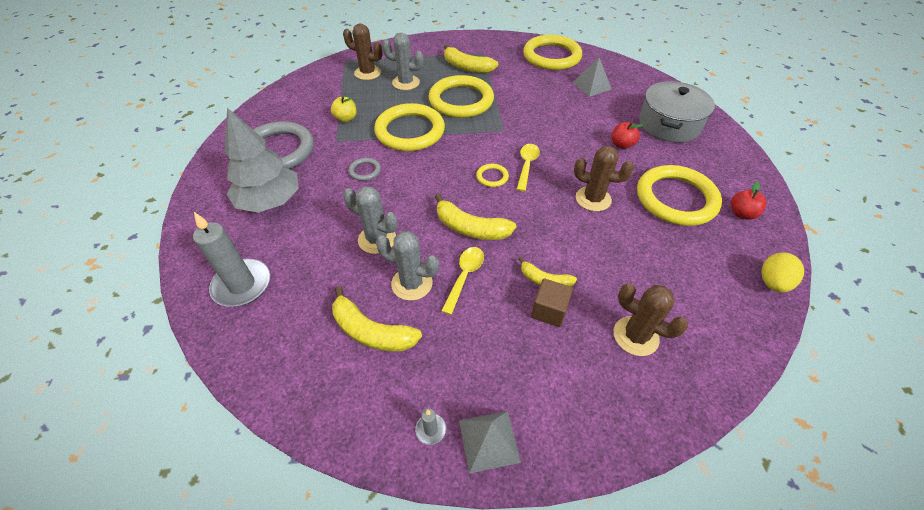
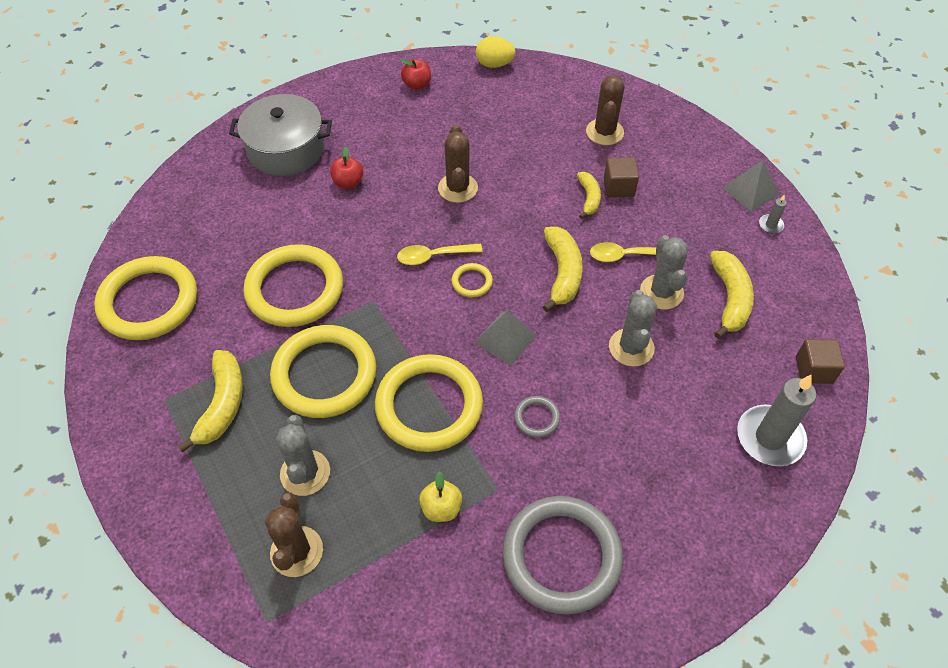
camera: 115 degrees left, 5 degrees up
grey tree [225,108,299,213] -> none
grey pyramid [573,57,612,97] -> grey pyramid moved to [474,310,537,366]
yellow ring [637,165,722,226] -> yellow ring moved to [243,244,343,327]
none -> brown cube [796,339,845,384]

